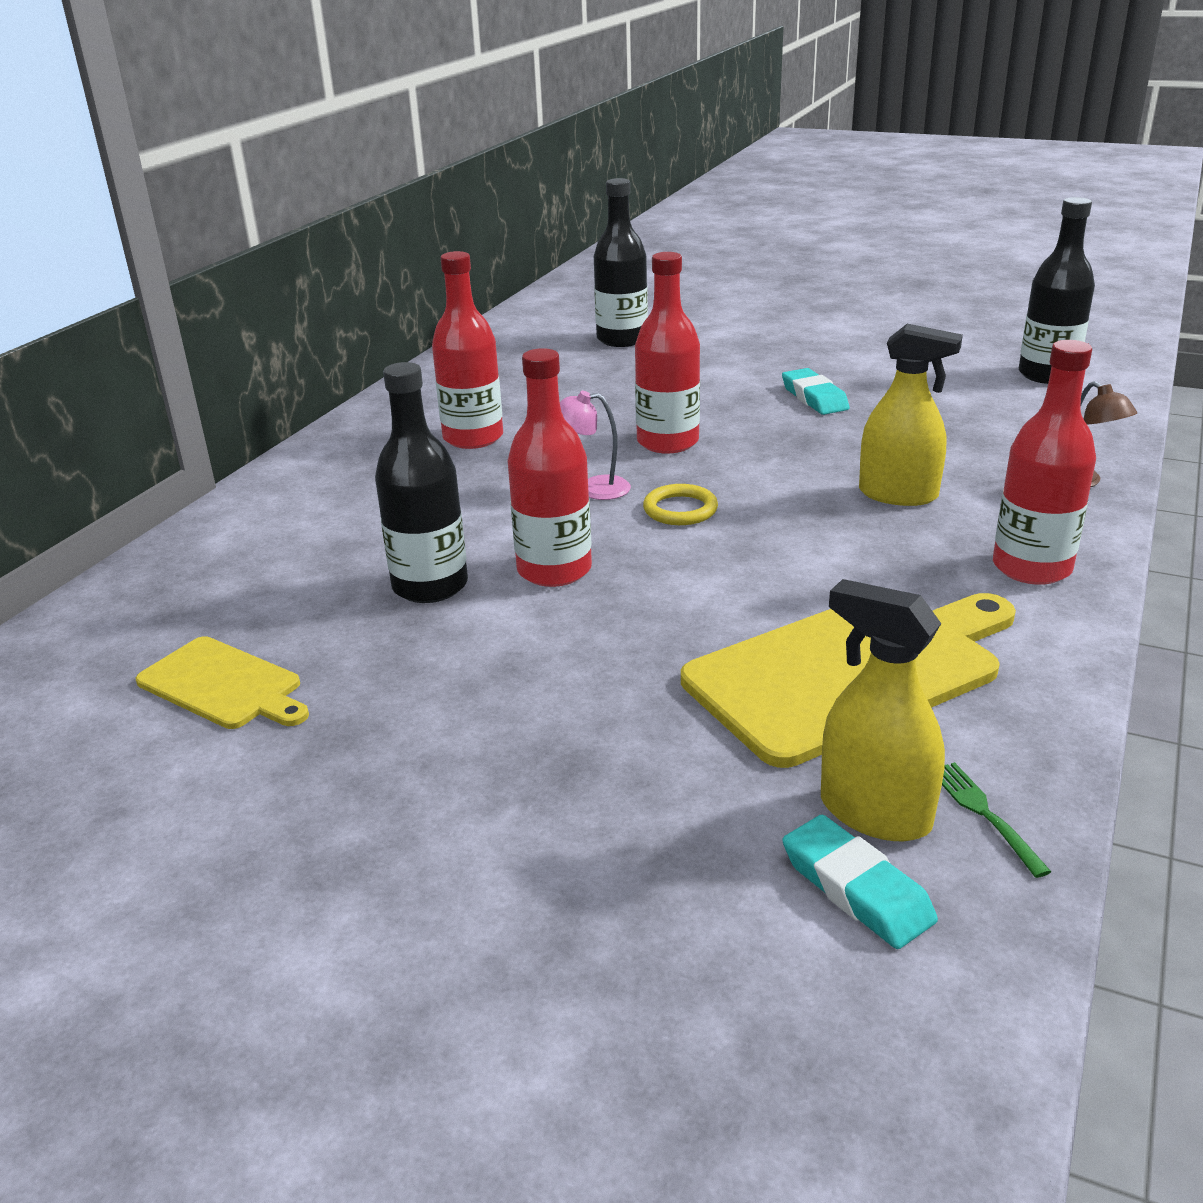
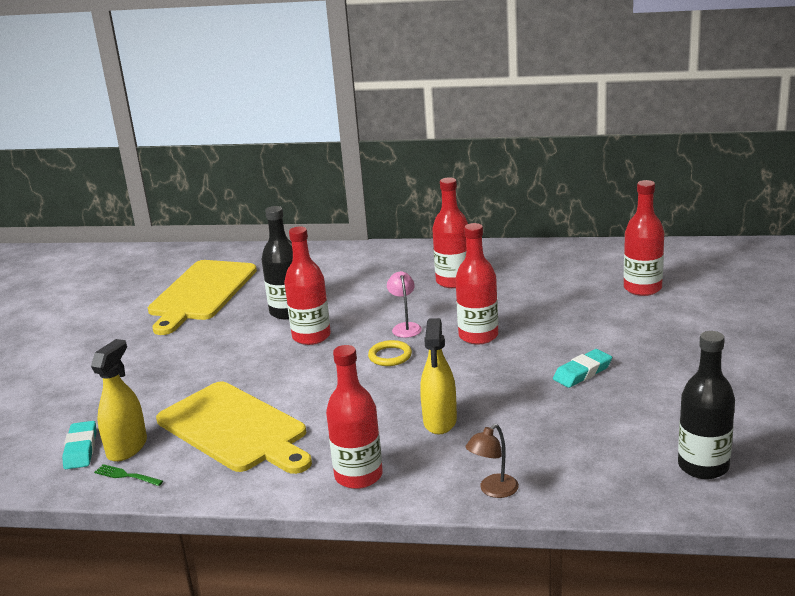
camera: 75 degrees right, 5 degrees down
yellow cutting board [136,636,309,729] -> yellow cutting board [148,260,257,335], size x1.85
black bottle [594,178,648,347] -> red bottle [624,180,664,296]
turquoise eraser [782,815,938,949] -> turquoise eraser turned 45 degrees counterclockwise [62,421,97,469]
green fork [942,762,1051,878] -> green fork turned 120 degrees counterclockwise [94,464,163,486]

